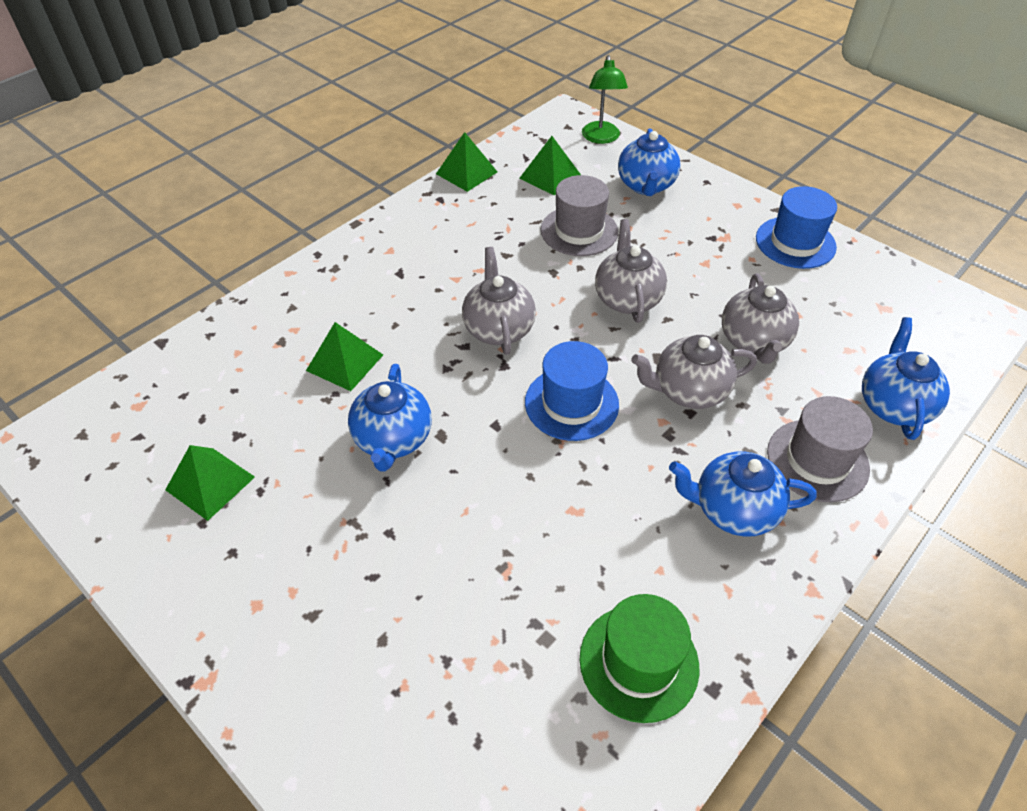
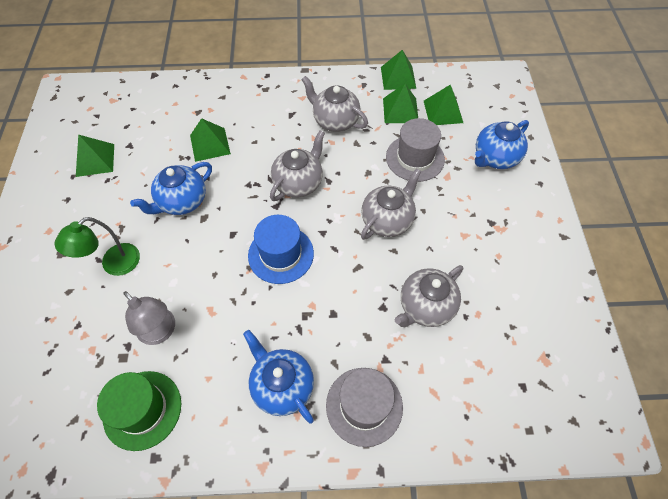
camera: 45 degrees right, 10 degrees up
green lamp [582,55,628,144] -> green lamp moved to [54,217,140,276]
grey teapot [631,335,757,409] -> grey teapot moved to [301,76,368,132]
blue hat [756,186,837,269] -> none
blue teapot [862,317,950,440] -> none
none -> grey lamp [123,291,175,345]
none -> green pyramid [383,84,418,123]

